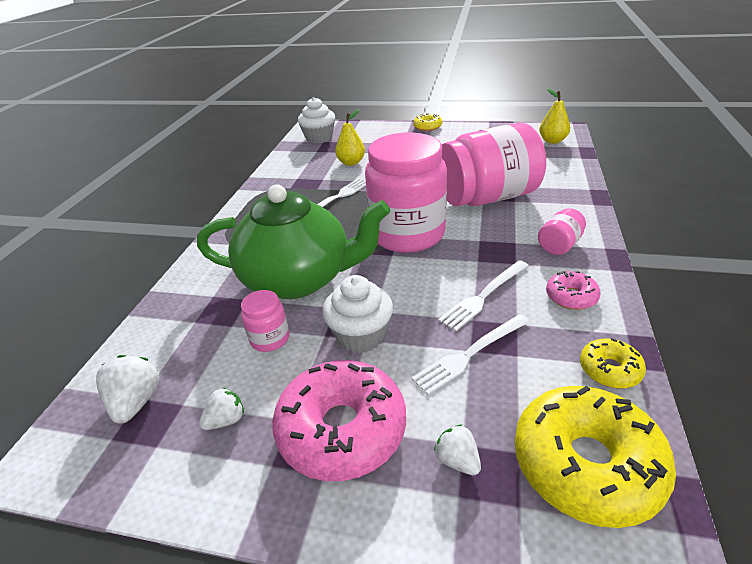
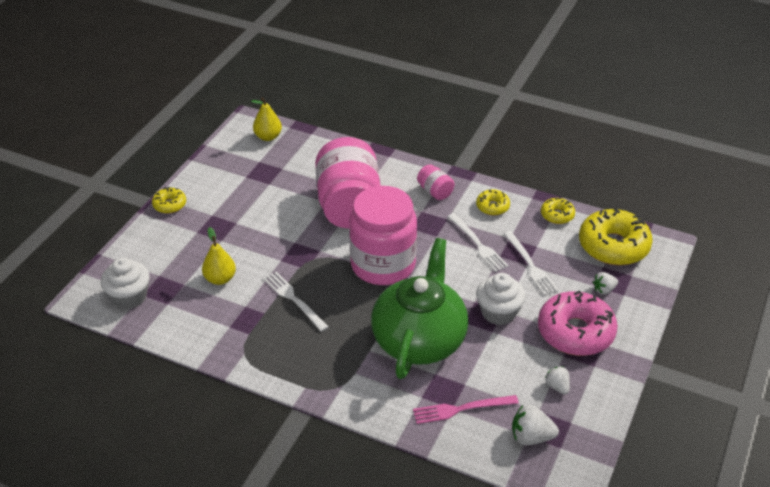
camera: 80 degrees left, 5 degrees up
pink jar [241,290,289,352] -> none
pink donut [546,271,601,310] -> yellow donut [476,189,510,215]
none -> pink fork [413,395,519,424]

